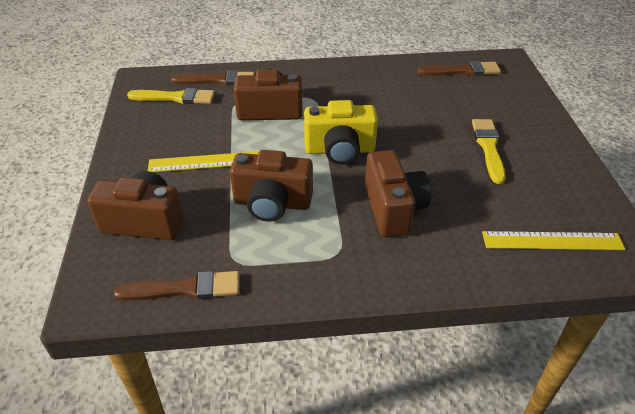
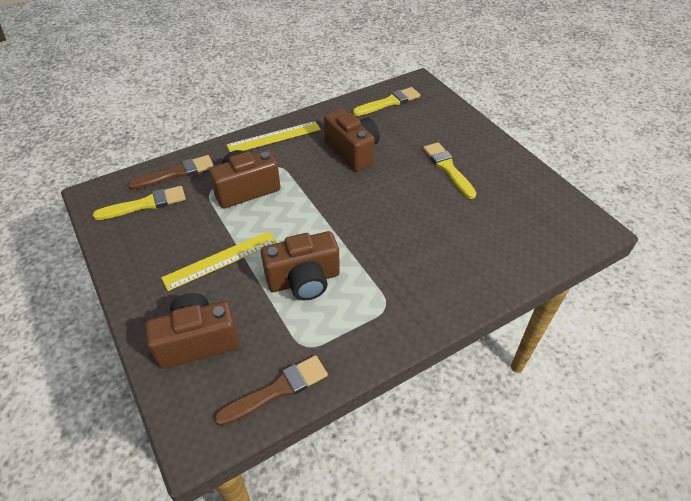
camera: 25 degrees left, 5 degrees up
yellow camera [304,100,378,165] -> none
brown camera [365,150,431,237] -> brown camera moved to [324,109,380,172]
brown brush [417,61,501,76] -> yellow brush [353,87,420,116]
yellow ruler [482,231,625,250] -> yellow ruler moved to [227,121,321,152]

